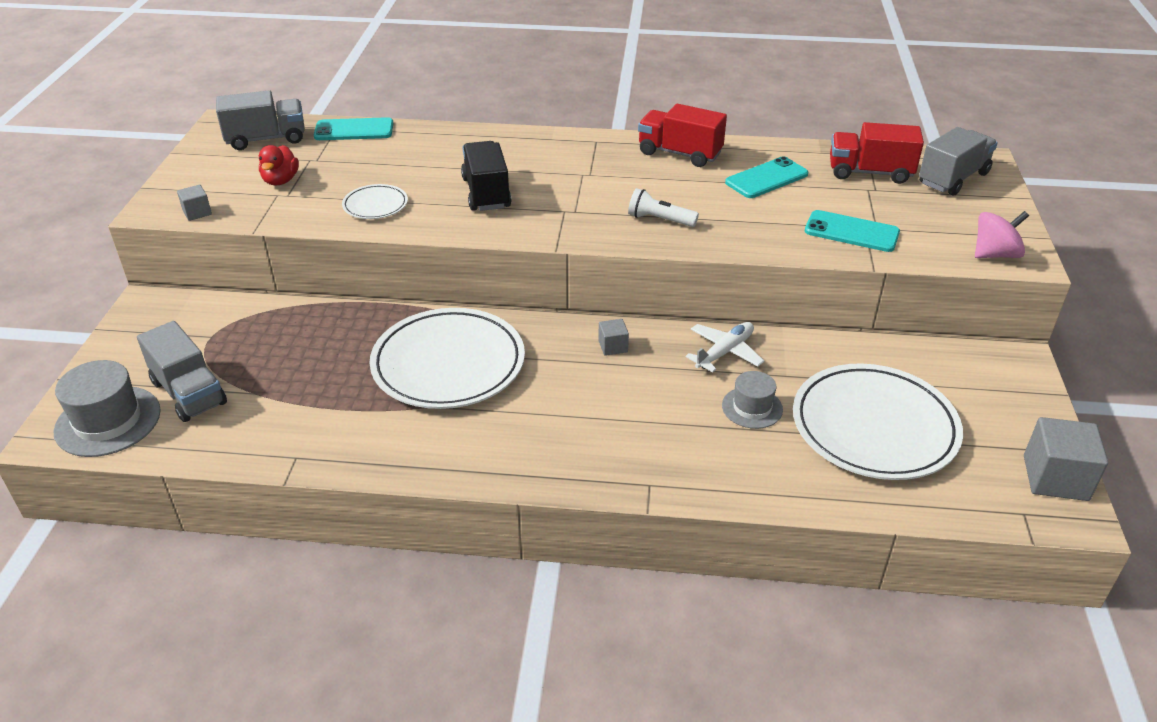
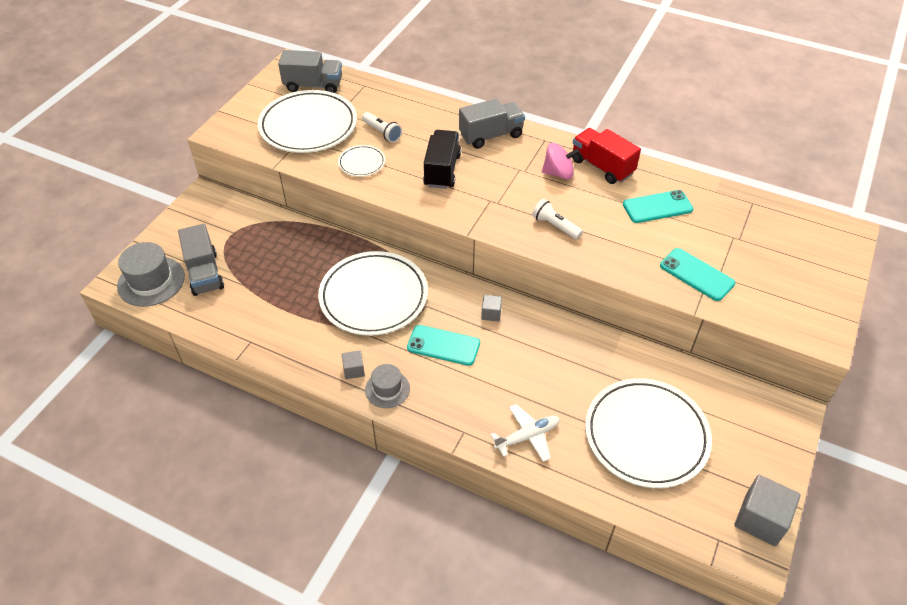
camera: 20 degrees right, 10 degrees up
grey cube [177,185,212,221] -> grey cube moved to [342,350,365,379]
red duck [259,145,299,185] -> white plate [258,90,357,153]
turquoise phone [314,117,394,140] -> turquoise phone moved to [407,325,480,366]
white plane [686,322,764,372] -> white plane moved to [490,404,560,462]
grey hat [722,371,783,429] -> grey hat moved to [365,364,410,408]
red truck [830,122,924,184] -> none
grey truck [919,127,998,196] -> grey truck moved to [459,99,525,149]
pink spinning top [975,211,1029,258] -> pink spinning top moved to [542,143,579,180]
none -> white flashlight [362,112,402,143]

